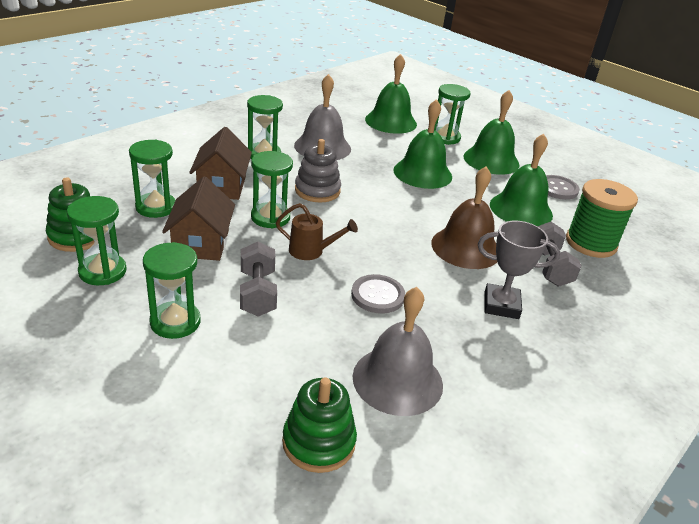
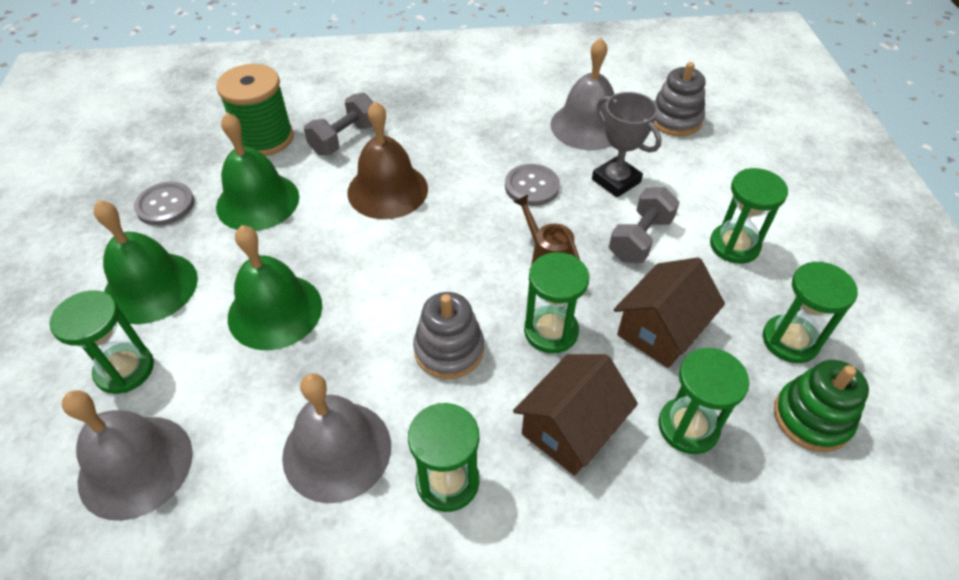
camera: 135 degrees left, 15 degrees up
green stacking toy [282,377,357,473] -> grey stacking toy [654,62,706,136]
green bell [365,54,417,134] -> grey bell [62,390,193,521]
grey trophy [478,221,560,319] -> grey trophy moved to [592,92,662,197]

